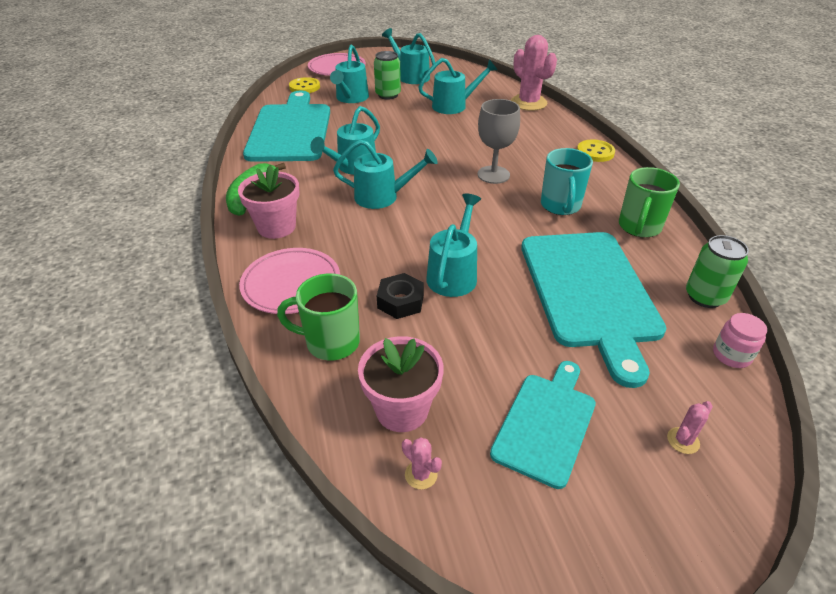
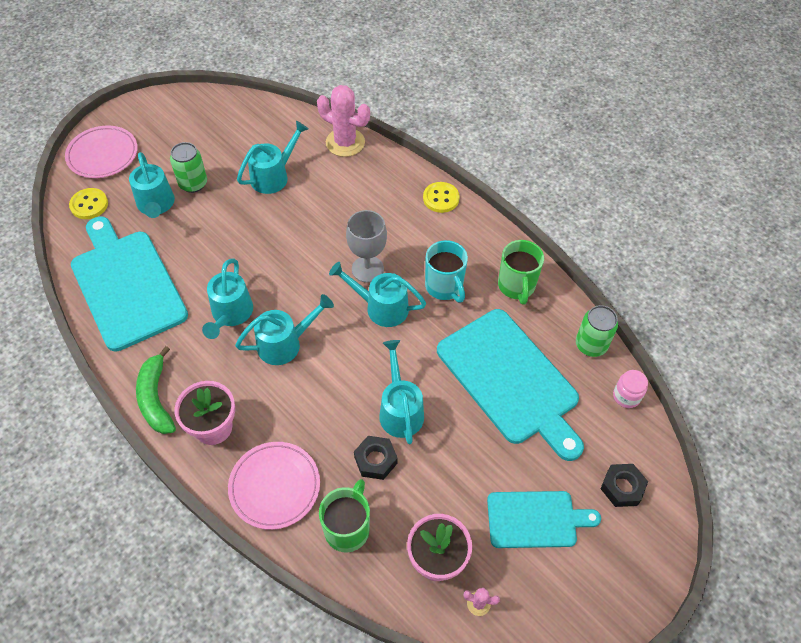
camera: 30 degrees left, 15 degrees up
green mug [277,273,360,361] -> green mug turned 135 degrees clockwise [319,479,370,552]
turquoise watering can [382,28,435,84] -> turquoise watering can moved to [329,262,426,327]
turquoise cutting board [490,361,596,489] -> turquoise cutting board turned 90 degrees clockwise [487,491,601,548]
pink cactus [667,401,713,454] -> black nut [601,464,648,507]

